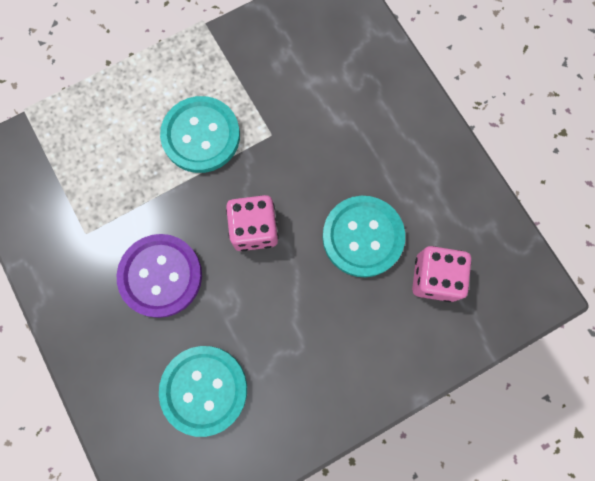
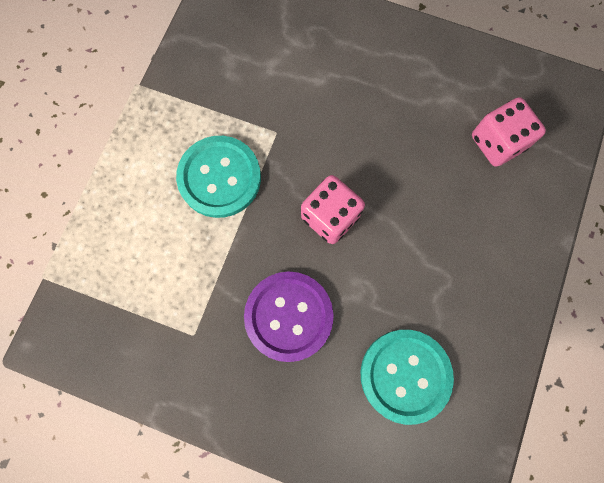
camera: 40 degrees left, 0 degrees up
turquoise button [323,196,405,277] -> none

